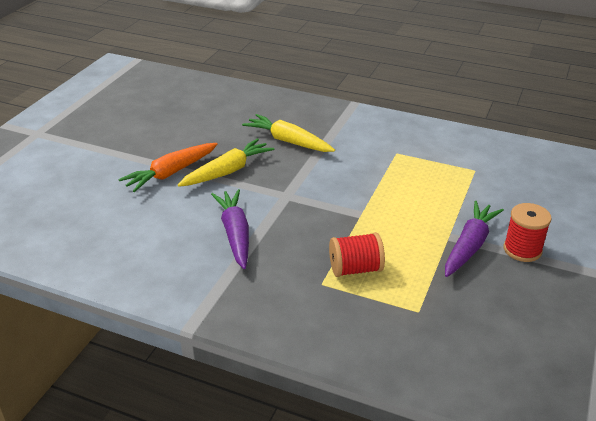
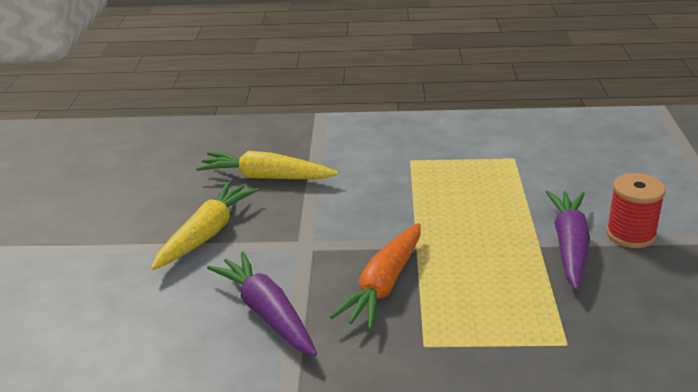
camera: 20 degrees left, 5 degrees down
orange carrot [118,143,218,192] -> orange carrot moved to [330,223,420,330]
red spool [329,232,385,277] -> none

